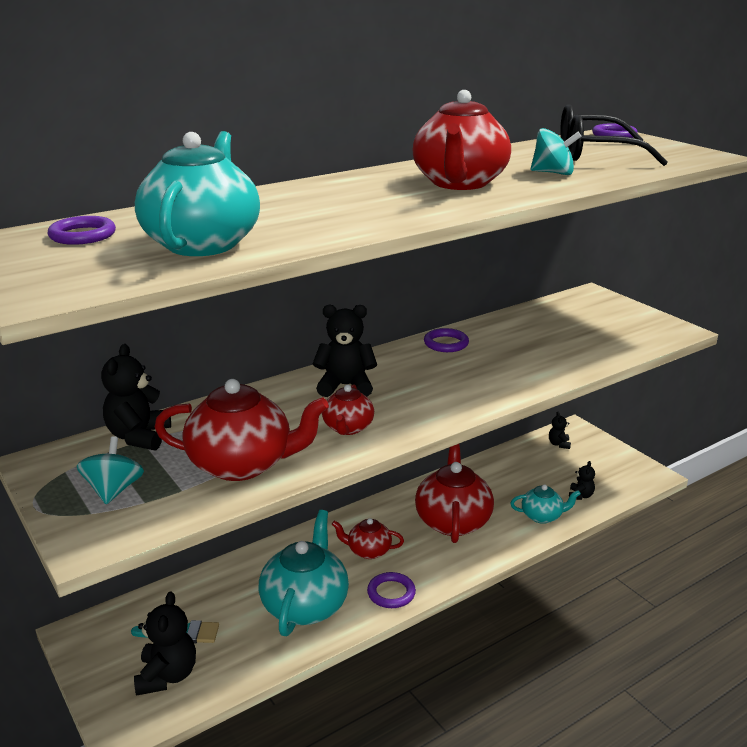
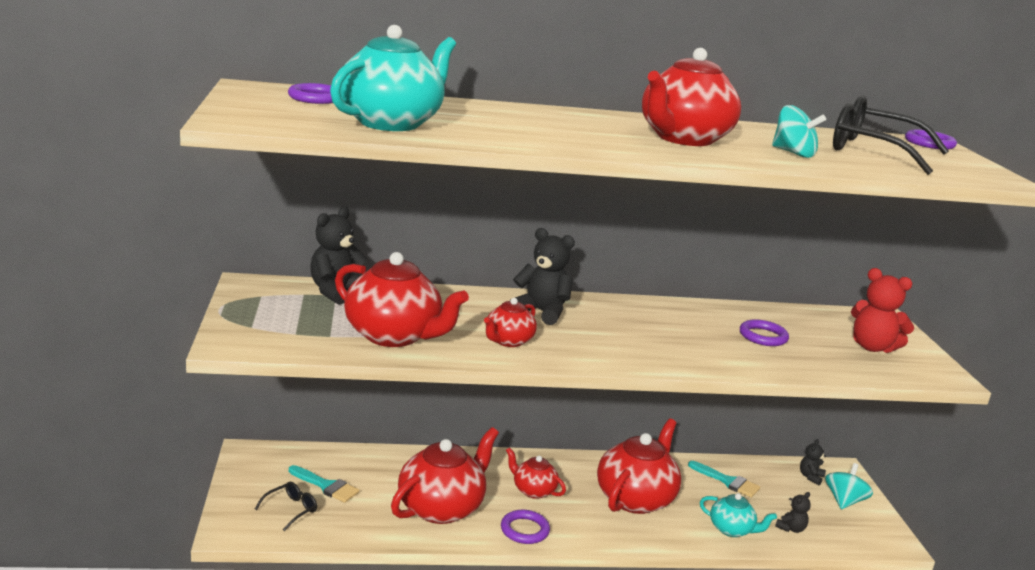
camera: 25 degrees right, 5 degrees down
turquoise spinning top [77,436,144,504] -> turquoise spinning top moved to [825,463,873,509]
black teddy bear [134,592,196,696] -> black glasses [255,482,317,531]
turquoise teapot [259,510,349,636] -> red teapot [391,427,499,524]
purple ring [424,328,469,352] -> purple ring moved to [740,319,789,346]
none -> turquoise brush [688,461,760,498]
none -> red teddy bear [851,268,914,353]

